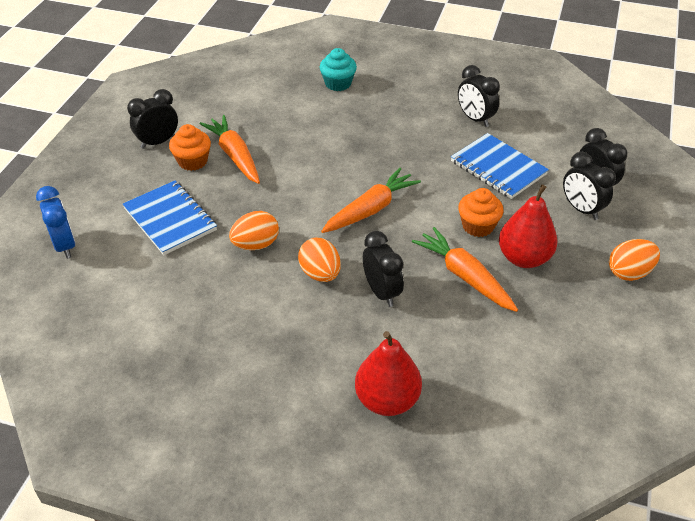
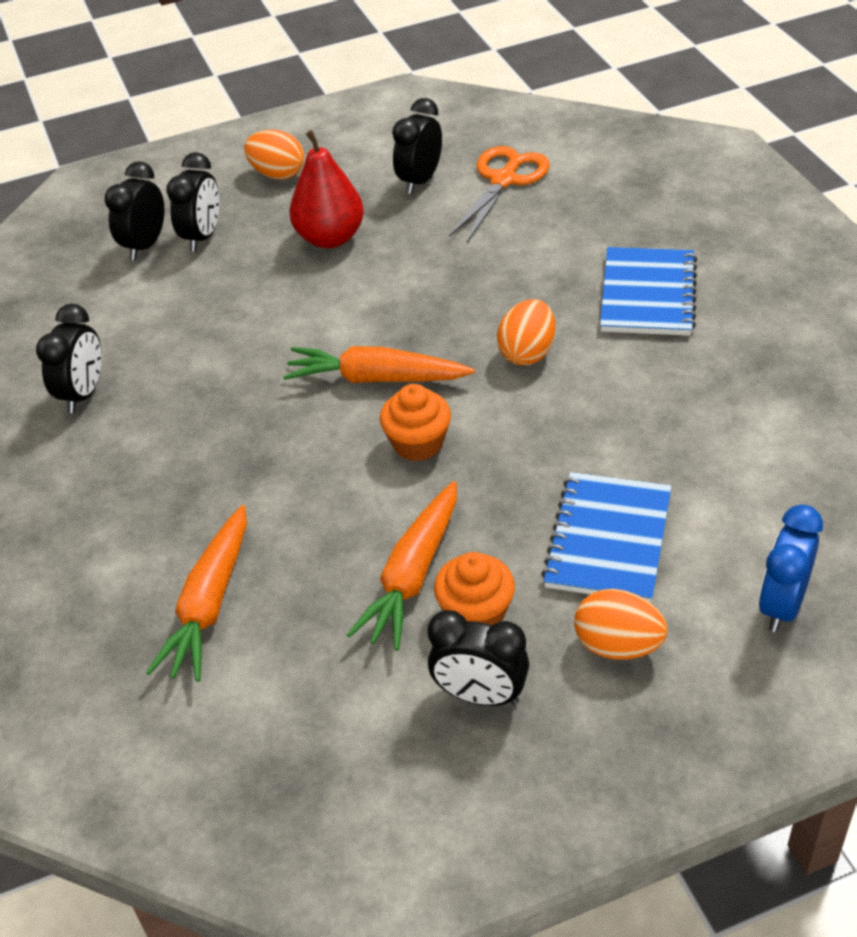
camera: 125 degrees left, 0 degrees up
orange egg [229,211,279,250] -> orange egg moved to [574,589,668,660]
turquoise cupcake [320,48,357,91] -> none
red pear [355,331,422,416] -> none
black clock [363,231,404,307] -> black clock moved to [392,98,442,194]
orange carrot [412,227,518,312] -> orange carrot moved to [146,505,247,682]
blue notebook [451,133,549,199] -> blue notebook moved to [600,247,697,336]
orange cupcake [458,188,504,237] -> orange cupcake moved to [380,384,451,461]
none -> orange scissors [449,146,550,243]

